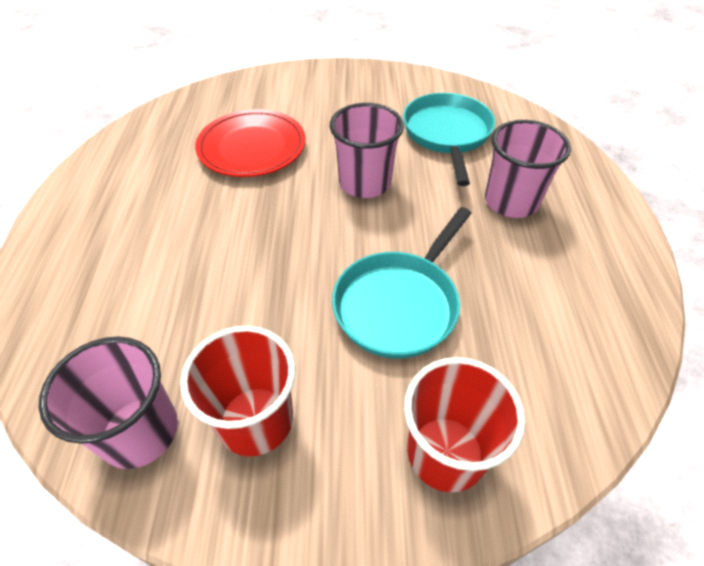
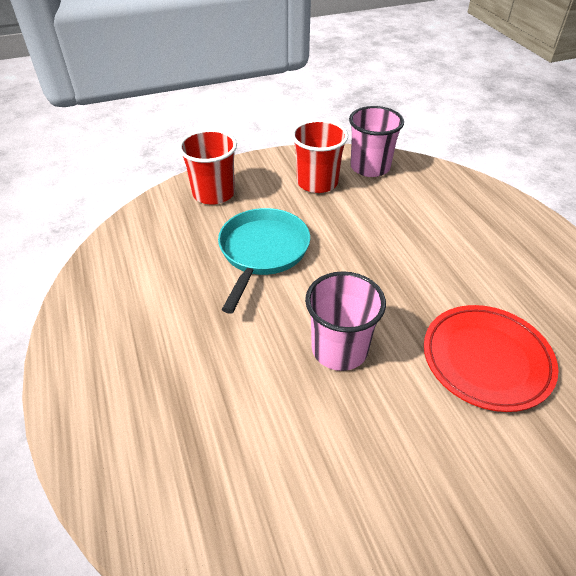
camera: 160 degrees right, 5 degrees down
turquoise pan [403,93,495,186] -> none
pink cup [485,120,571,218] -> none

